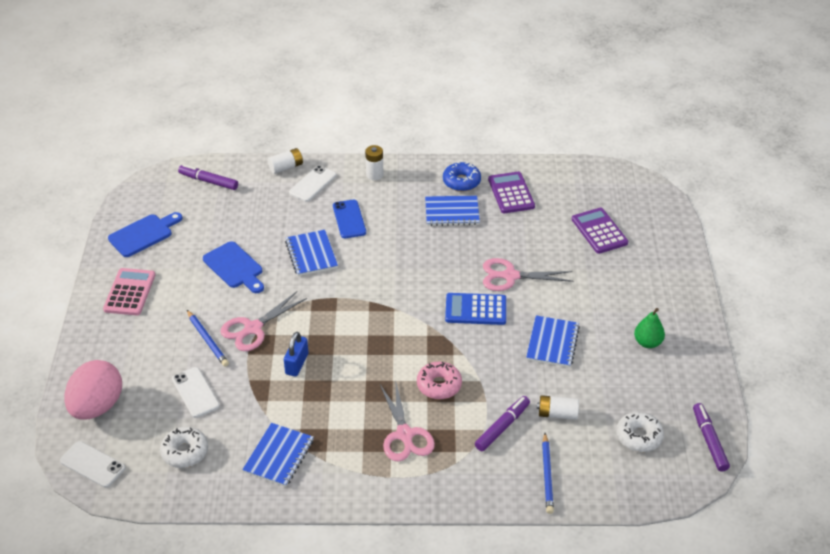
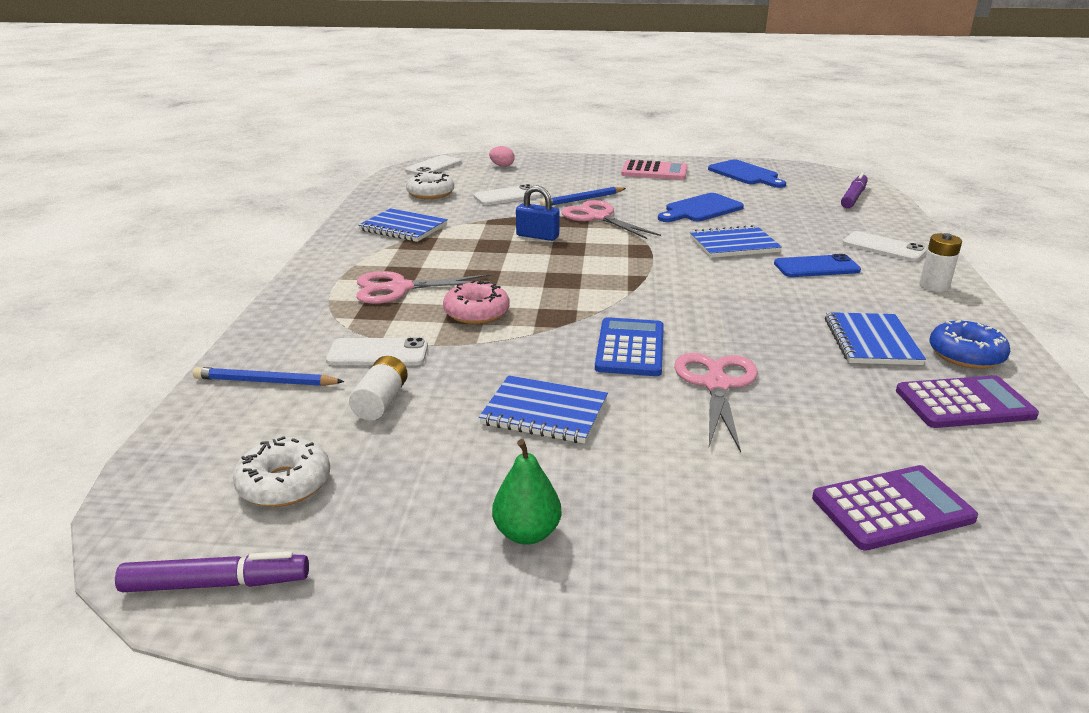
camera: 95 degrees right, 15 degrees down
pink egg [64,360,122,420] -> pink egg [489,146,515,167], size x0.41
white battery [268,148,303,174] -> none
purple marker [475,396,530,451] -> white phone [326,337,428,365]

